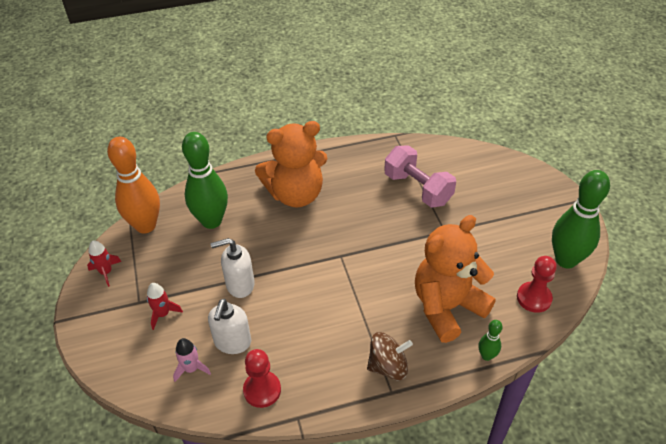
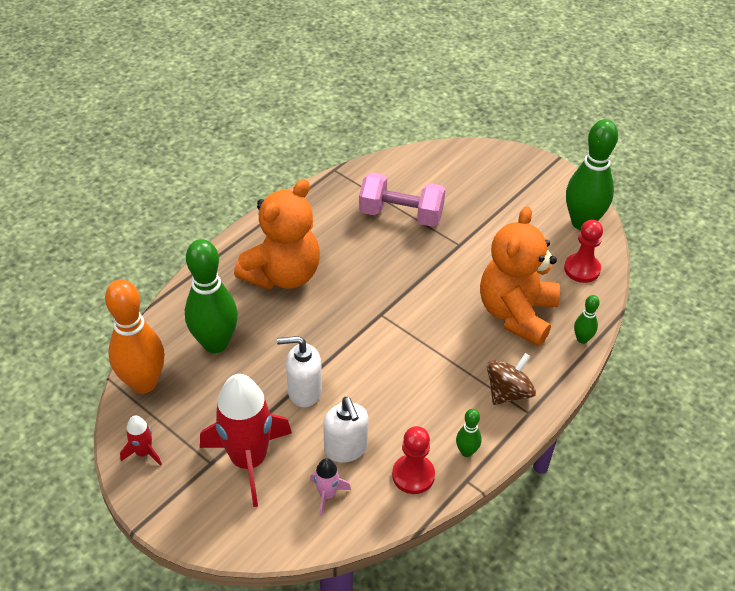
camera: 35 degrees left, 0 degrees up
red rocket [147,283,183,330] -> red rocket [200,374,292,507], size x2.22
white soap dispenser [211,238,255,298] -> white soap dispenser turned 45 degrees clockwise [277,336,322,407]
none -> green bowling pin [456,409,481,457]

